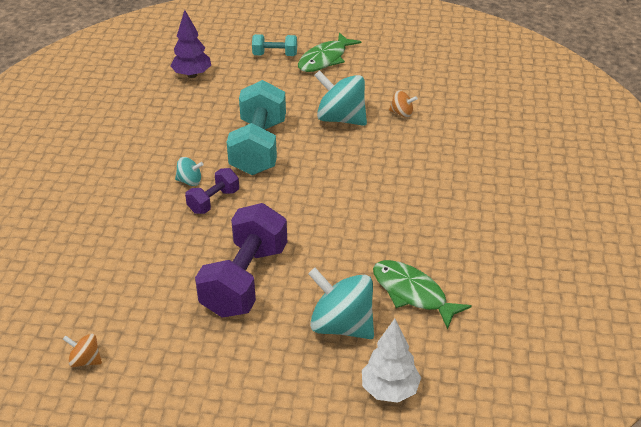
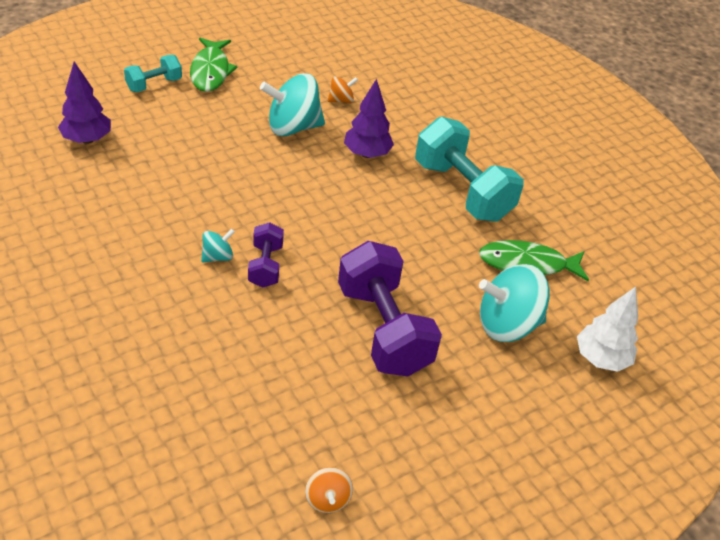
camera: 45 degrees left, 5 degrees up
orange spinning top [63,334,102,367] -> orange spinning top turned 75 degrees counterclockwise [305,467,353,513]
turquoise dumbbell [227,80,286,175] -> turquoise dumbbell moved to [415,117,524,221]
none -> purple tree [344,79,394,158]

